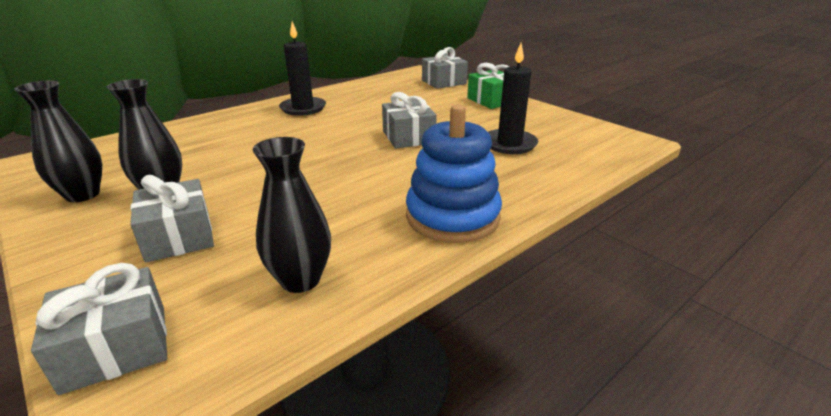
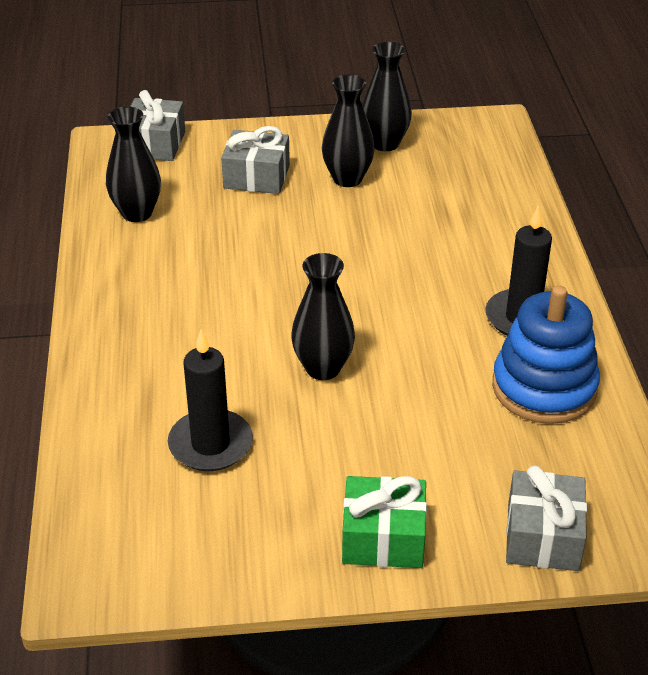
camera: 125 degrees right, 10 degrees up
grey gift [382,92,437,149] -> black vase [291,253,355,380]
blue stacking toy [406,105,502,243] -> blue stacking toy moved to [492,285,600,424]

